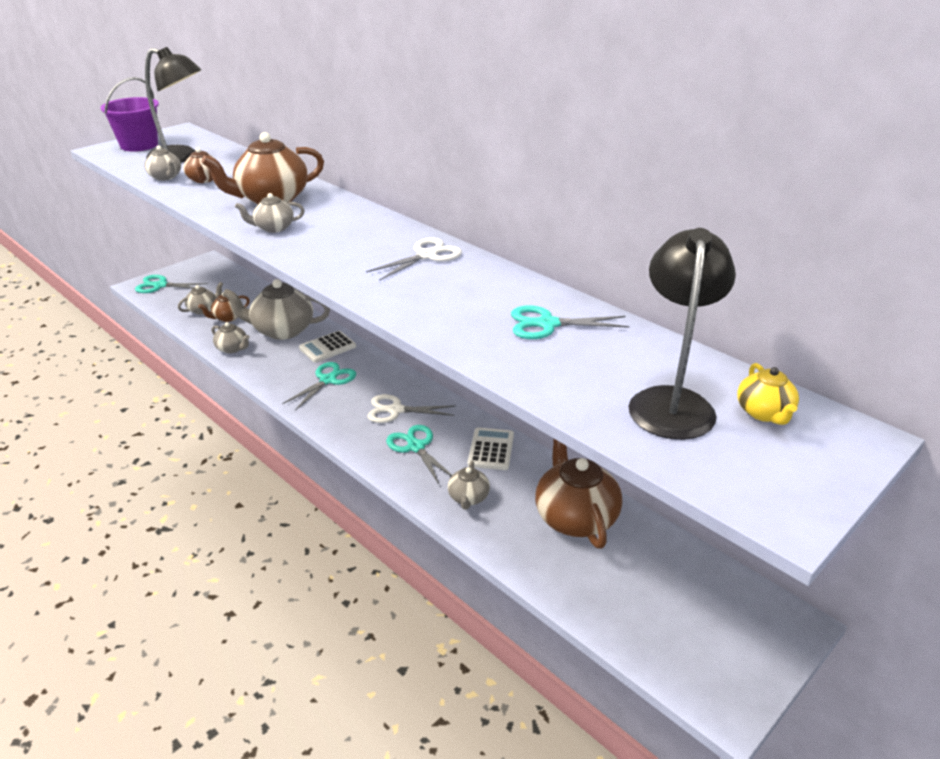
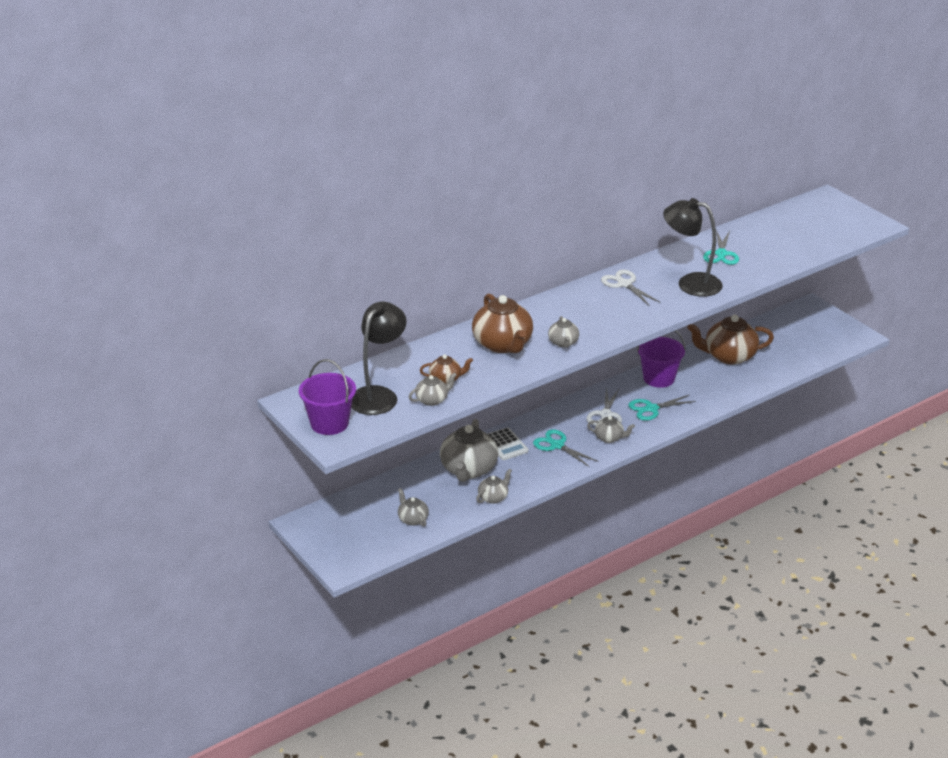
camera: 80 degrees left, 0 degrees up
turquoise scissors [135,275,208,293] -> none
brown teapot [198,293,250,322] -> none
grey teapot [448,461,490,510] -> grey teapot moved to [587,416,635,443]
white calculator [468,428,514,470] -> purple bucket [637,330,686,388]
black lamp [629,228,736,440] -> black lamp moved to [663,198,723,297]
yellow teapot [737,363,799,425] -> none

